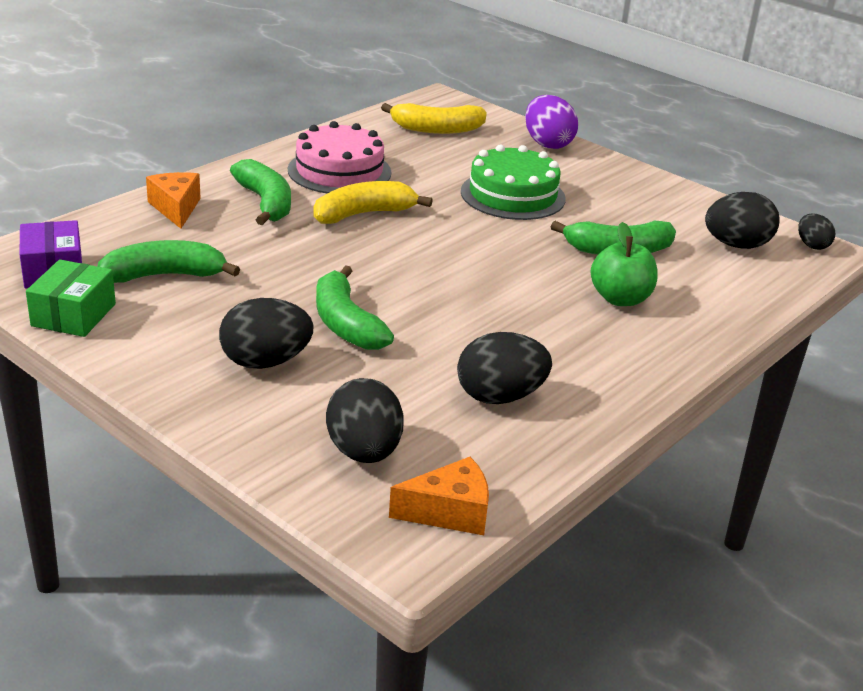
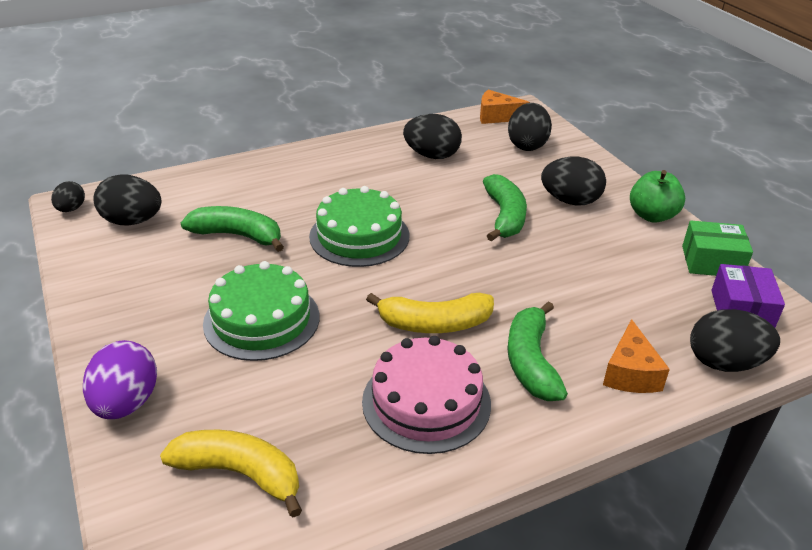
camera: 155 degrees left, 5 degrees up
green box [26,259,116,337] -> green box turned 60 degrees clockwise [682,221,753,276]
green banana [97,240,240,283] -> none
green apple [591,222,658,306] -> green apple moved to [630,170,685,223]
none -> green cake [309,186,409,267]
none -> black egg [690,309,780,372]

